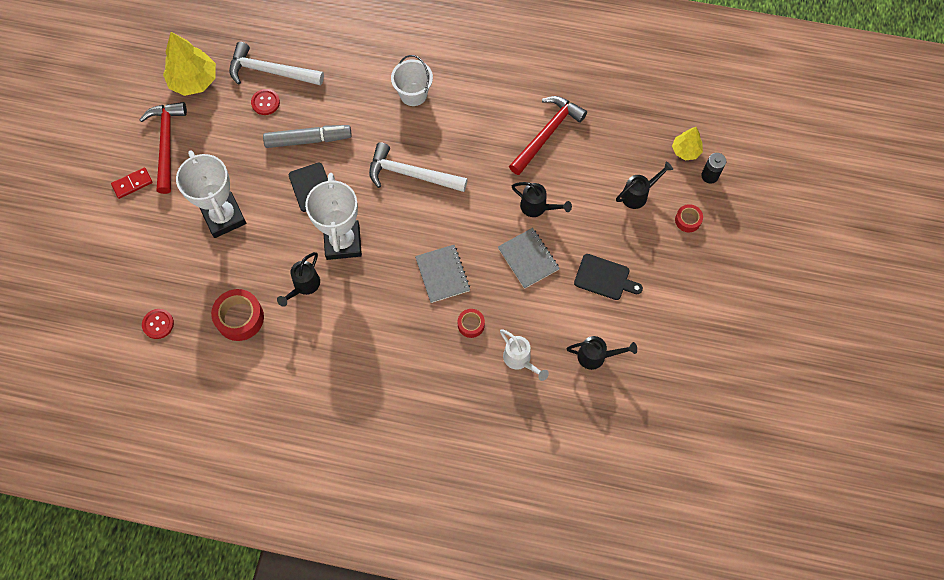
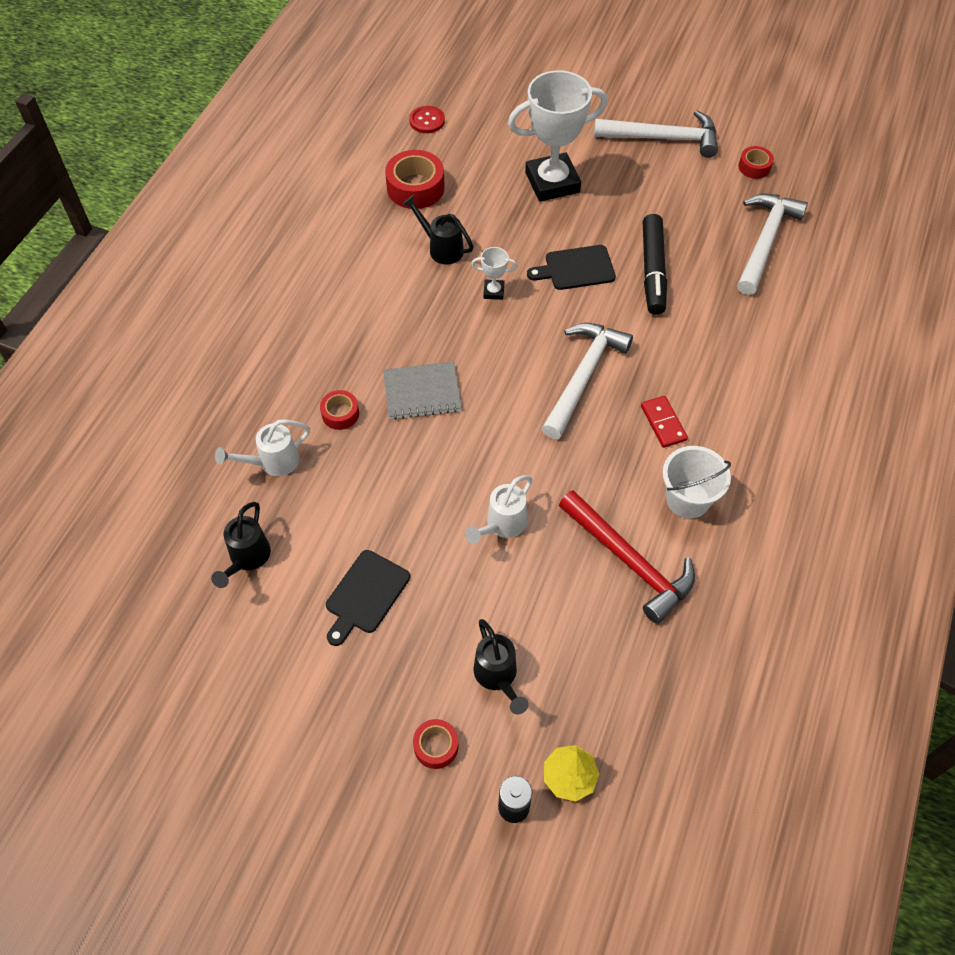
camera: 100 degrees right, 10 degrees down
red domino [111,167,153,199] -> red domino moved to [641,396,688,448]
red hammer [139,102,187,194] -> white hammer [594,110,718,158]
yellow tree [163,32,216,96] -> red tape [738,146,774,179]
red button [251,89,280,115] -> none
grey marker [263,125,352,148] -> black marker [643,214,667,315]
white trophy [305,173,362,260] -> white trophy [472,247,517,300], size x0.42
white bucket [391,55,433,106] -> white bucket moved to [662,446,731,518]
grey notebook [498,228,560,289] -> none
black watering can [512,182,572,217] -> white watering can [465,475,533,544]

